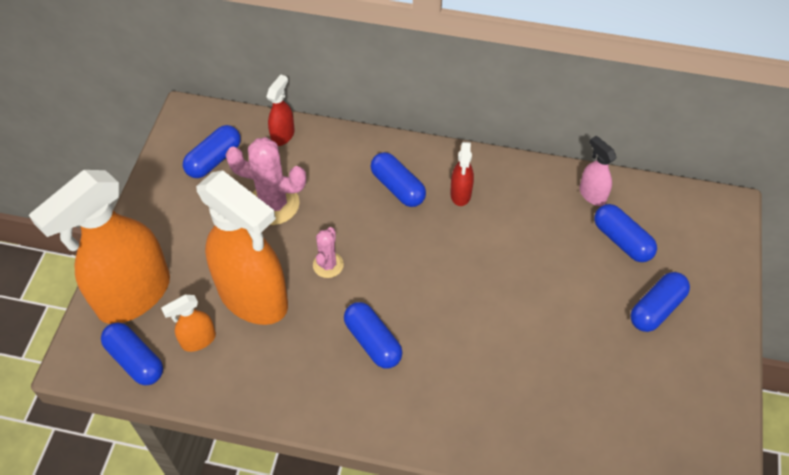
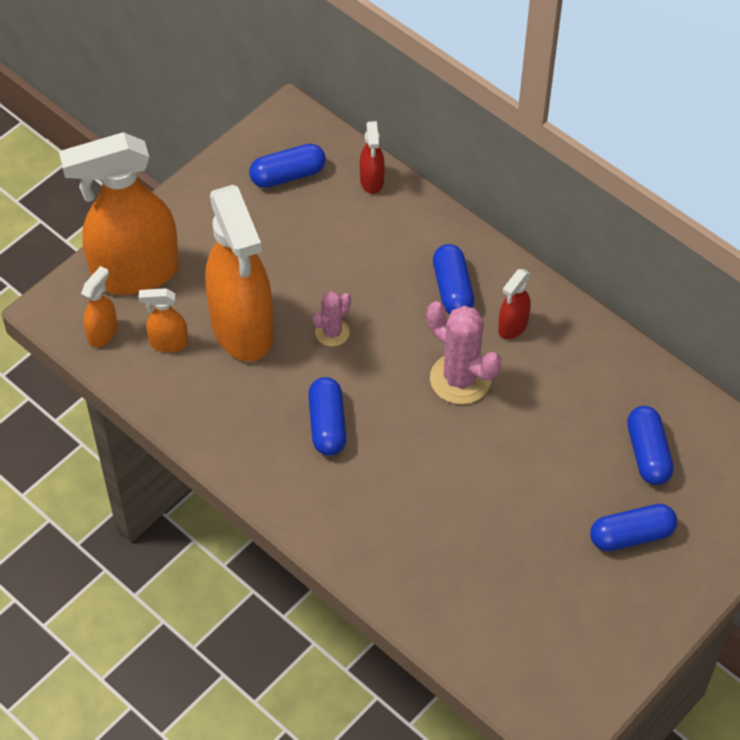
camera: 30 degrees right, 0 degrees up
blue capsule [101,322,163,385] -> orange spray bottle [81,266,117,347]
pink cactus [226,137,306,225] -> pink cactus moved to [427,301,501,404]
red spray bottle [267,75,295,146] -> red spray bottle turned 120 degrees clockwise [360,121,385,194]
pink spray bottle [579,136,617,206] -> none

